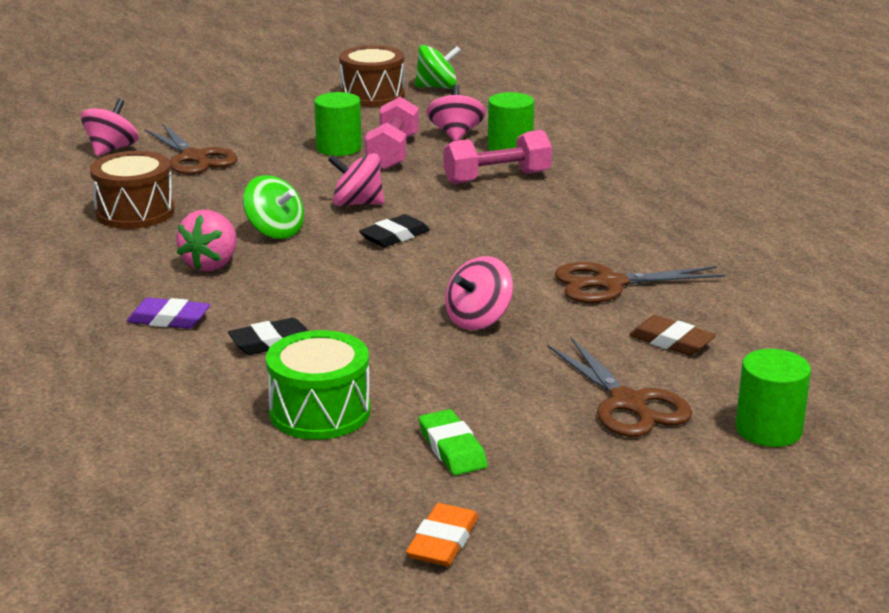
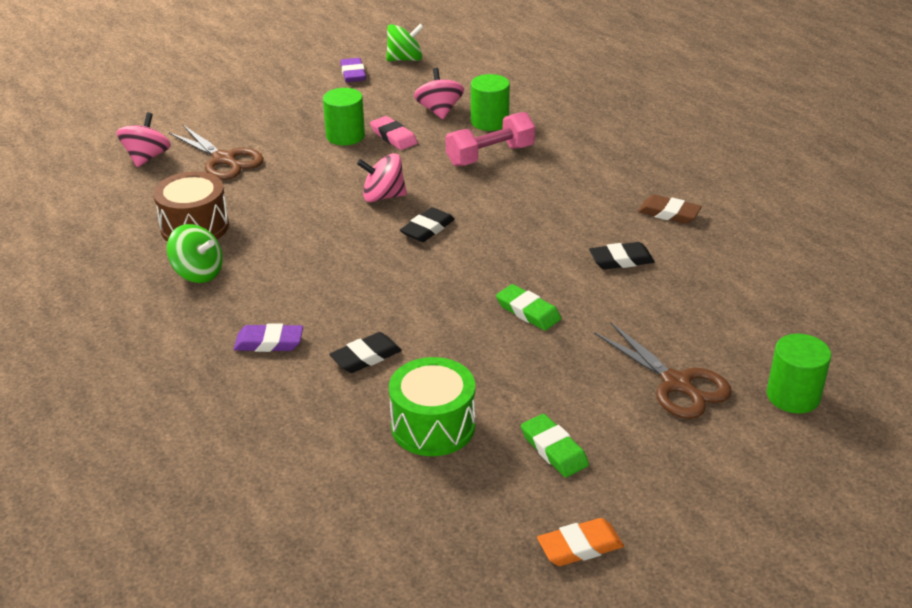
camera: 10 degrees left, 10 degrees up
pink strawberry [176,210,237,271] -> none
green spinning top [243,175,304,239] -> green spinning top moved to [167,224,223,283]
brown drum [339,45,405,107] -> purple eraser [341,58,366,82]
pink dumbbell [365,97,419,170] -> pink eraser [370,116,417,150]
orange eraser [406,503,479,566] -> orange eraser turned 60 degrees clockwise [537,518,624,566]
pink spinning top [445,256,513,330] -> green eraser [496,284,561,331]
brown scissors [555,262,725,303] -> black eraser [589,242,655,270]
brown eraser [629,315,716,356] -> brown eraser moved to [638,195,702,224]

